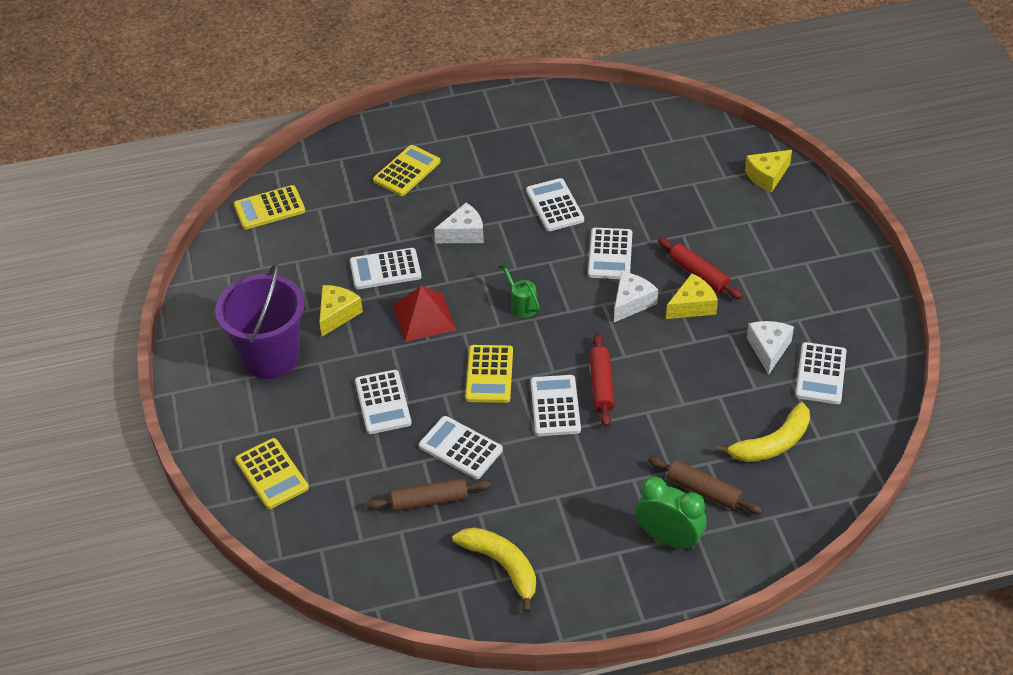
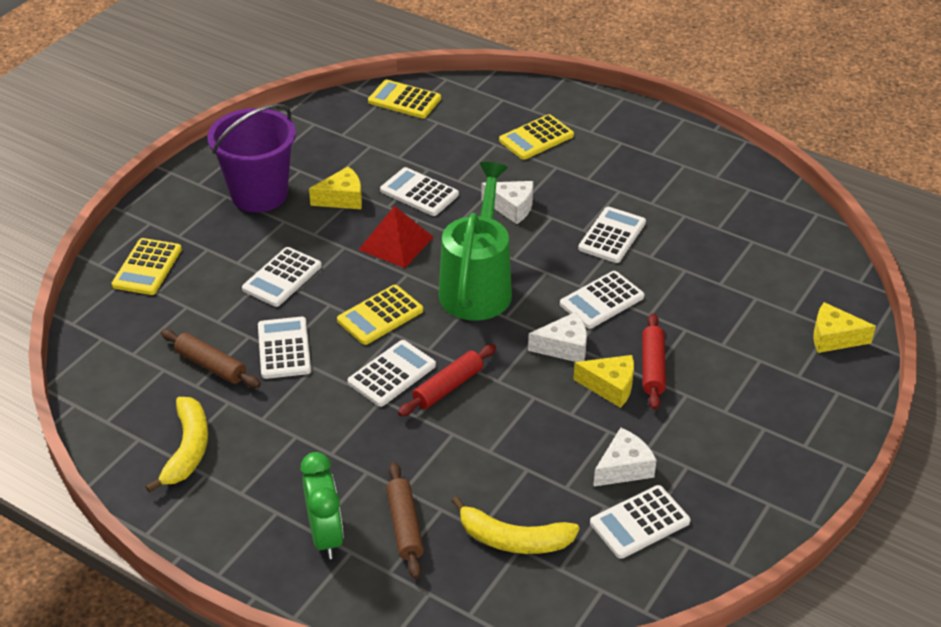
camera: 45 degrees right, 5 degrees down
yellow calculator [373,145,441,196] -> yellow calculator turned 150 degrees clockwise [499,114,574,160]
green watering can [499,262,540,318] -> green watering can [439,162,512,321], size x2.48

